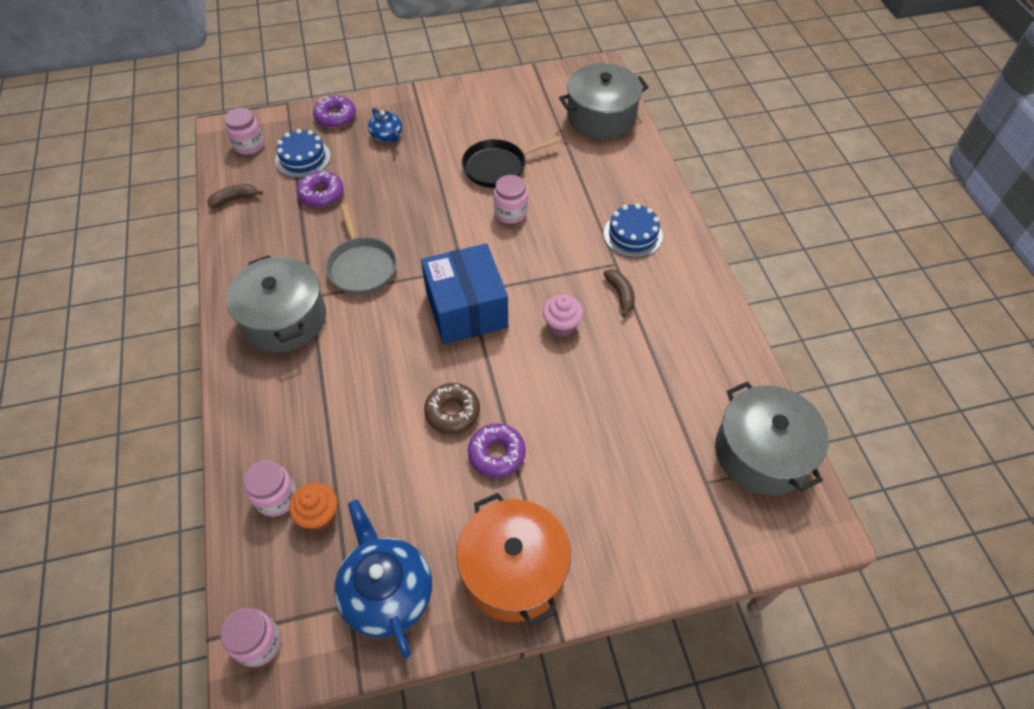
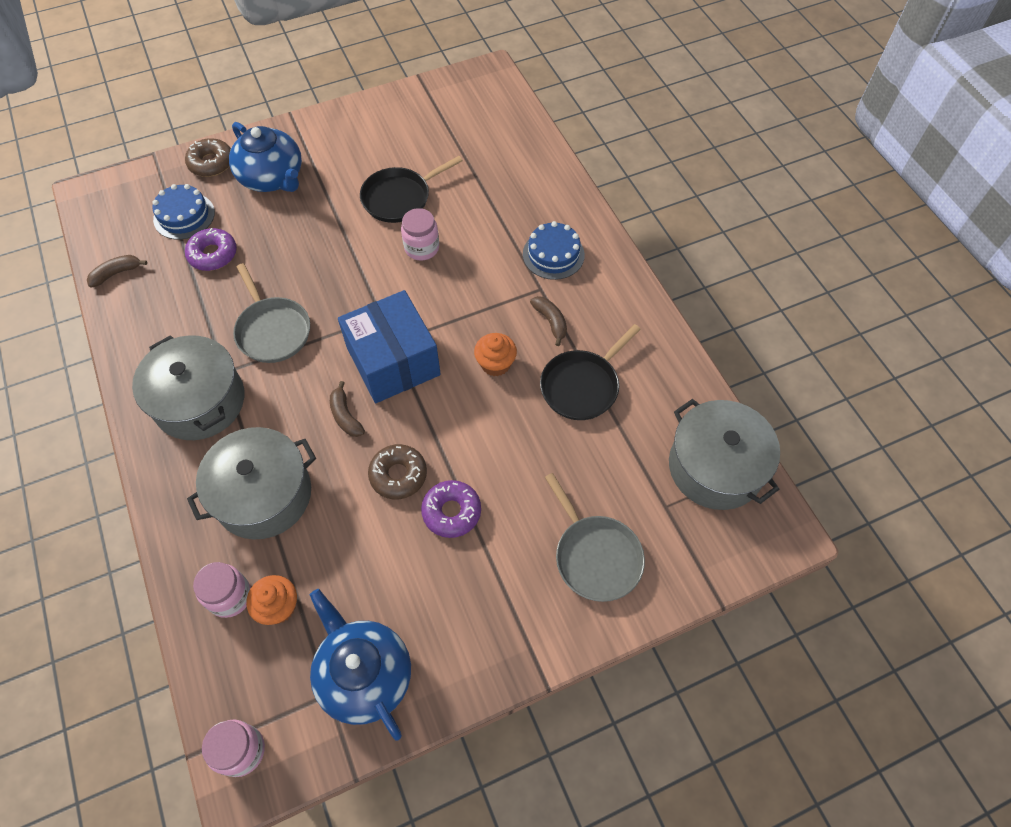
camera: 10 degrees left, 5 degrees up
pink jar [224,108,264,155] -> none
purple donut [313,95,356,128] -> brown donut [185,138,231,177]
blue teapot [368,108,402,143] -> blue teapot [229,122,302,192], size x1.88
orange pot [456,493,571,626] -> none
pink cupcake [543,295,583,337] -> orange cupcake [474,333,517,376]
grey pot [559,63,649,139] -> grey pot moved to [187,427,316,540]
none -> brown banana [330,381,365,437]
none -> black pan [540,324,641,420]
none -> grey pan [545,473,645,602]

